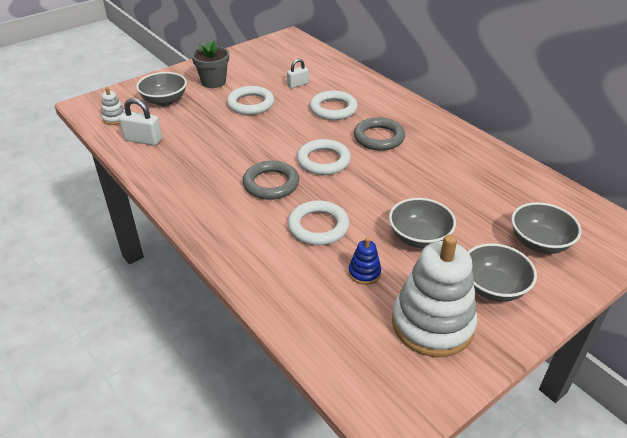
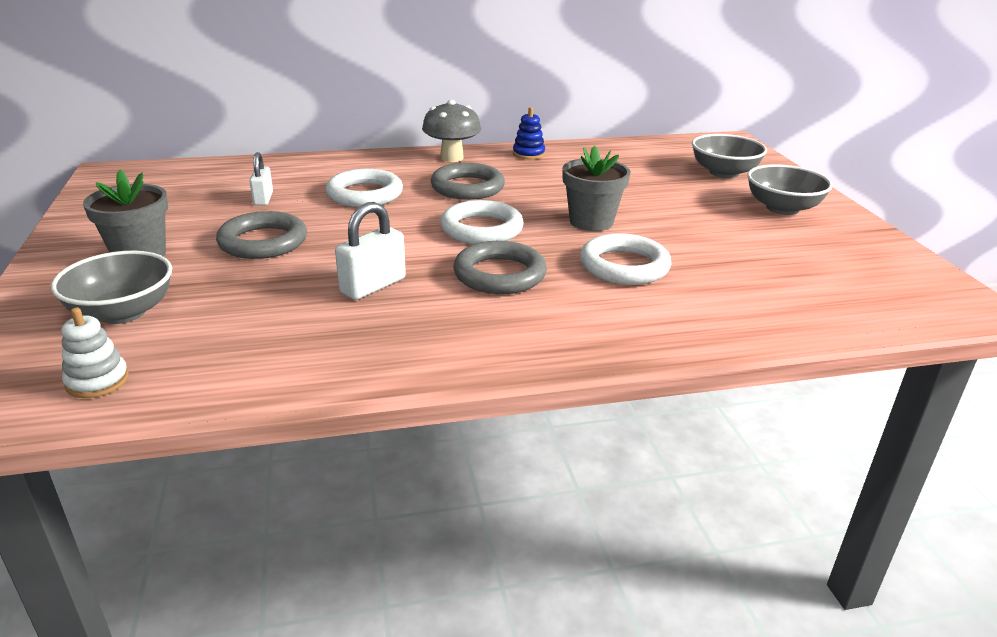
camera: 65 degrees left, 10 degrees down
white padlock [119,98,162,146] -> white padlock moved to [335,202,406,300]
white ring [227,86,274,115] -> grey ring [216,211,307,259]
blue stacking toy [349,238,381,285] -> blue stacking toy moved to [513,107,545,160]
grey bowl [389,198,456,248] -> none
white stacking toy [392,234,477,357] -> none
none -> grey mushroom [422,100,481,162]
none -> grey flower pot [562,146,631,231]

